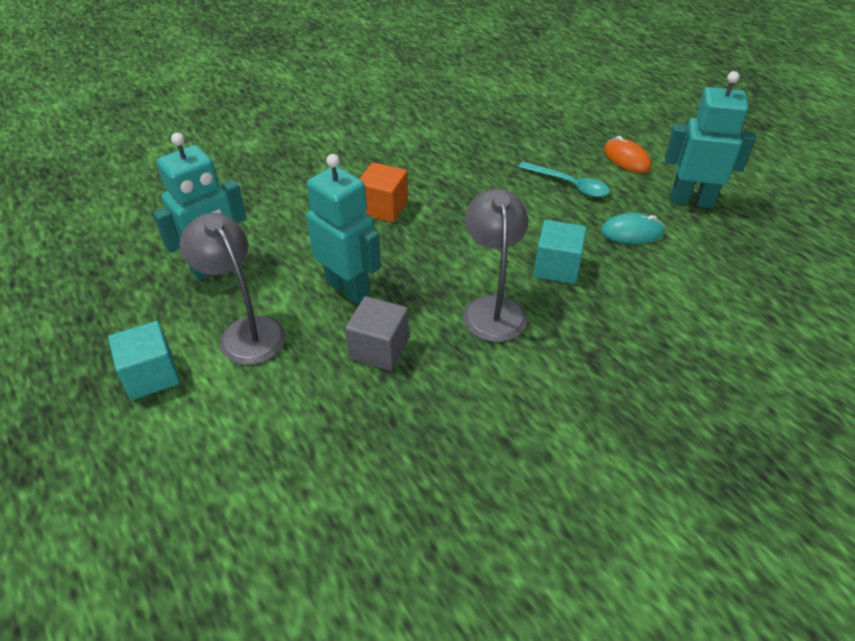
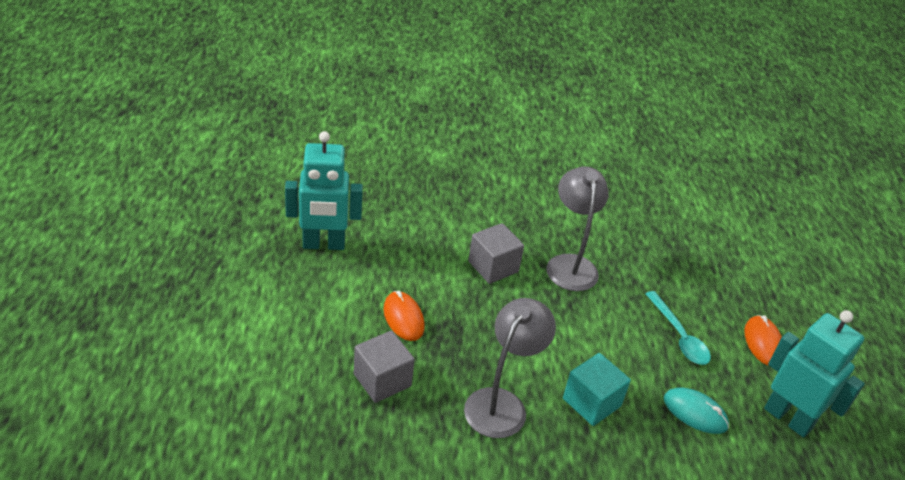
camera: 30 degrees right, 5 degrees down
turquoise cube [108,321,180,400] -> none
grey lamp [179,213,286,365] -> grey lamp moved to [547,166,609,291]
turquoise robot [306,154,381,304] -> orange mouse [384,291,425,341]
orange cube [360,162,408,222] -> grey cube [468,223,524,284]

